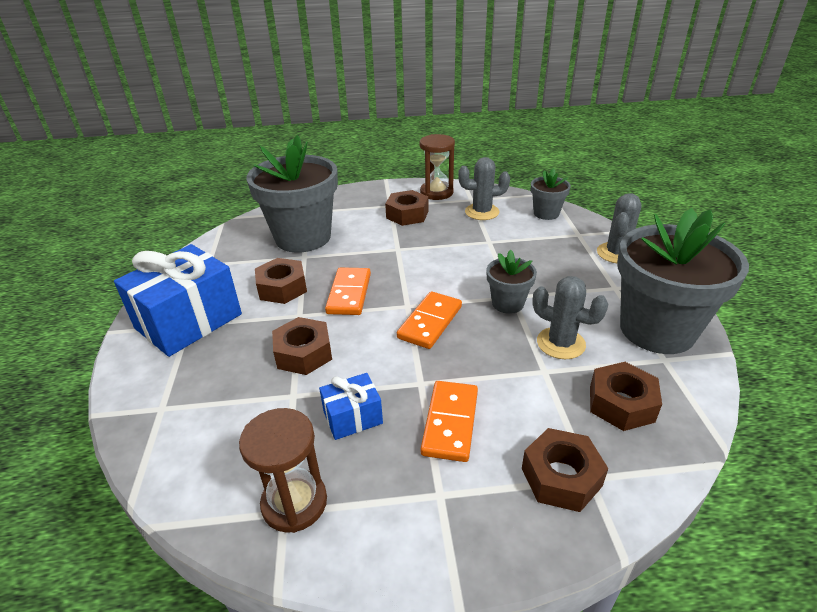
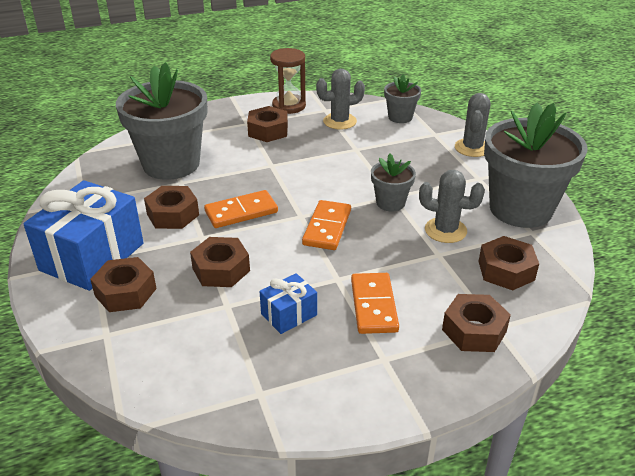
camera: 15 degrees left, 0 degrees up
brown hourglass [239,408,327,533] -> none
orange domino [325,267,371,315] -> orange domino turned 75 degrees clockwise [204,190,278,228]
none -> brown nut [90,257,157,312]

